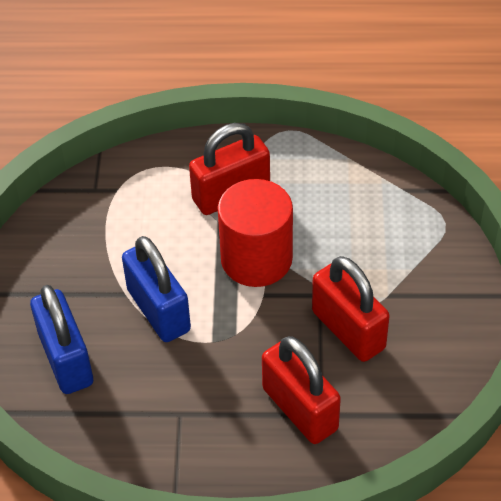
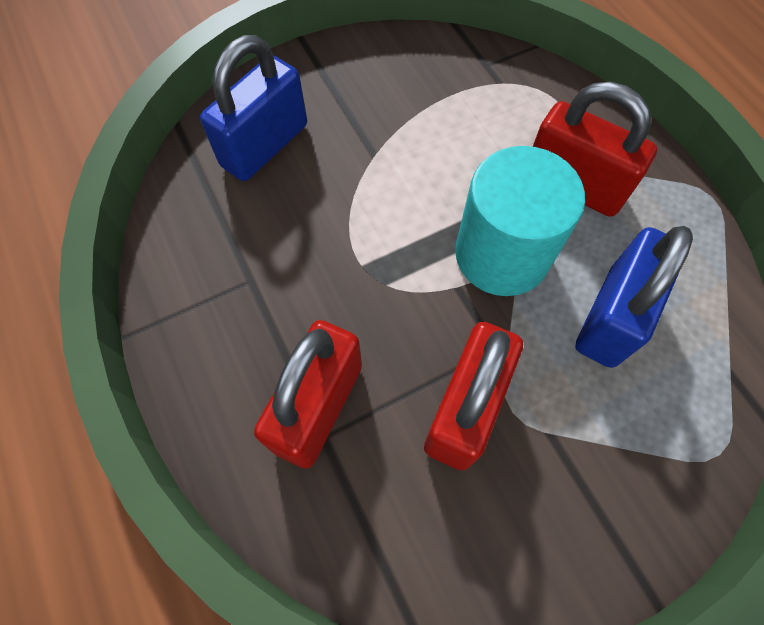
camera: 60 degrees right, 15 degrees up
blue padlock [122,236,191,342] -> blue padlock moved to [575,226,693,368]
red cylinder [218,179,293,287] -> turquoise cylinder [455,146,585,296]

